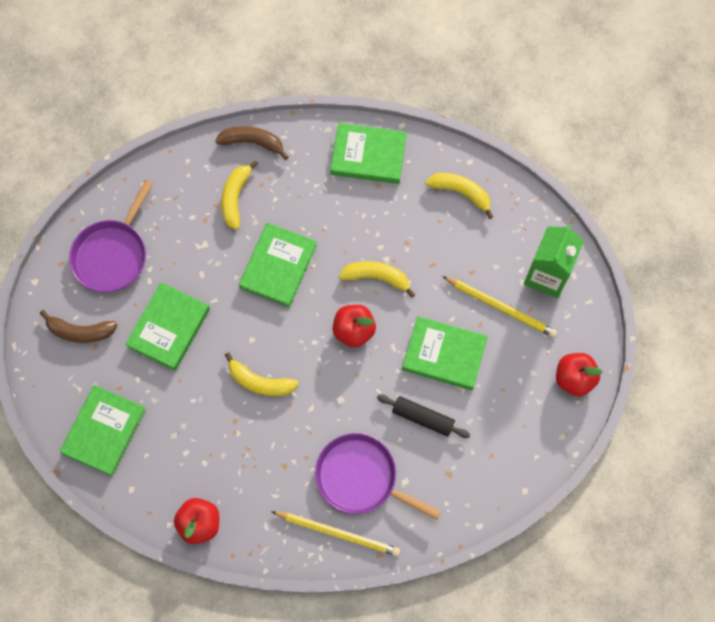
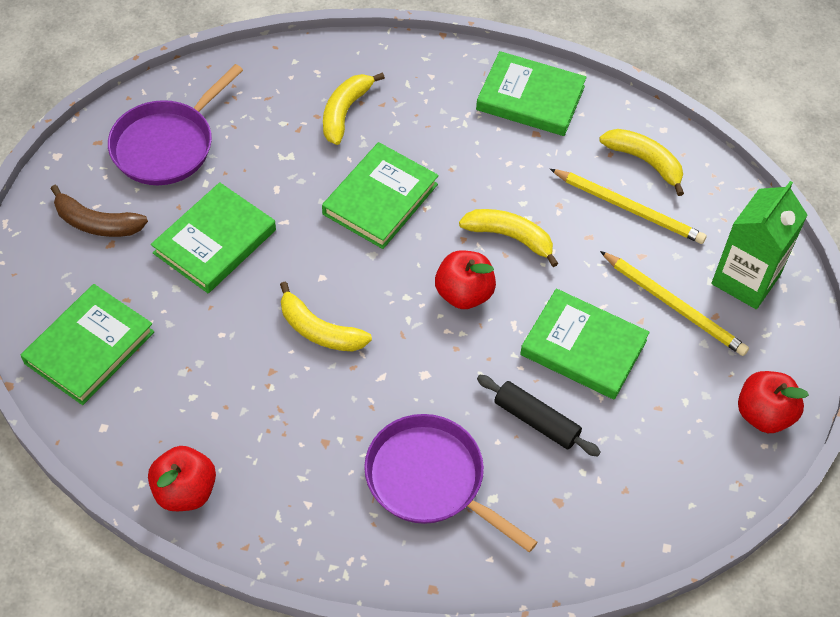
camera: 10 degrees right, 15 degrees down
brown banana [215,126,289,160] -> none
yellow pencil [271,511,400,556] -> yellow pencil moved to [550,169,707,244]

